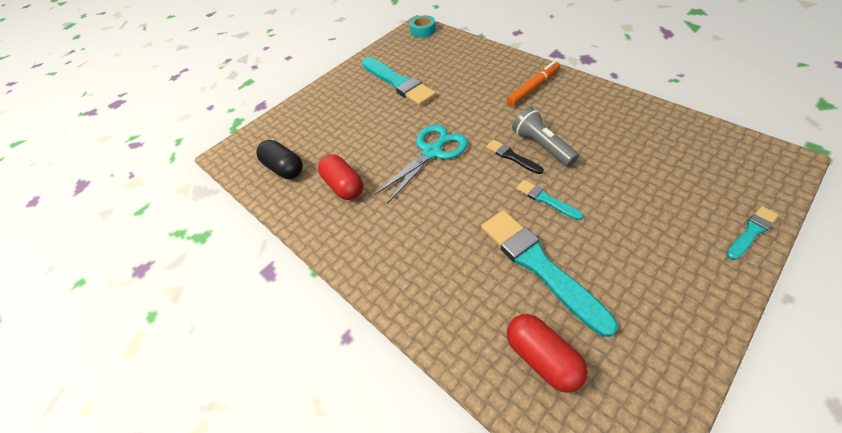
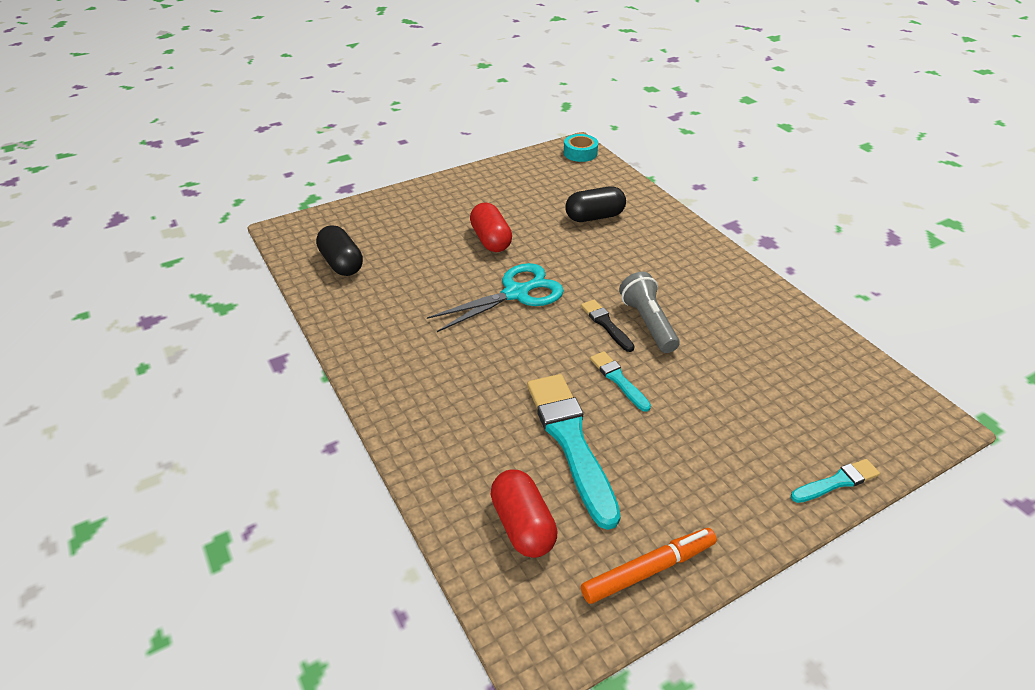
camera: 10 degrees right, 10 degrees down
red capsule [318,154,363,200] -> red capsule moved to [470,203,512,252]
turquoise brush [362,57,436,106] -> none
orange marker [507,61,560,106] -> orange marker moved to [581,528,717,604]
none -> black capsule [565,187,626,222]

